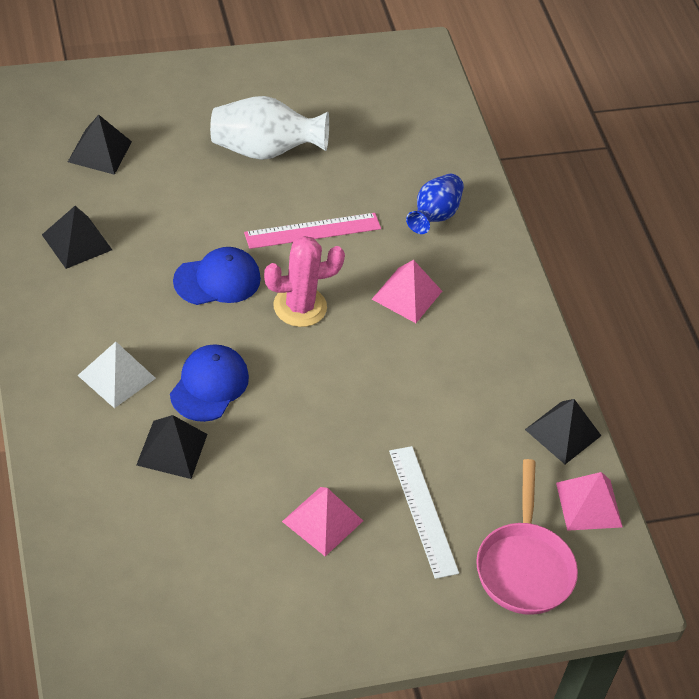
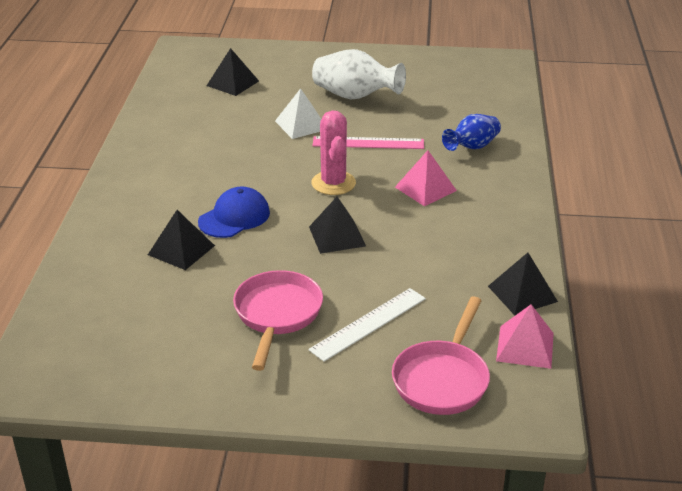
camera: 25 degrees right, 15 degrees down
black pyramid [42,206,112,269] -> black pyramid moved to [309,197,366,254]
white pyramid [77,342,156,408] -> white pyramid moved to [275,88,321,139]
blue cap [173,247,261,305] -> none
pink cactus [264,236,345,327] -> pink cactus turned 75 degrees clockwise [311,110,356,195]
pink pyramid [282,487,363,556] -> pink pan [233,270,323,371]
white ruler [389,446,459,579] -> white ruler turned 45 degrees clockwise [308,288,426,362]

